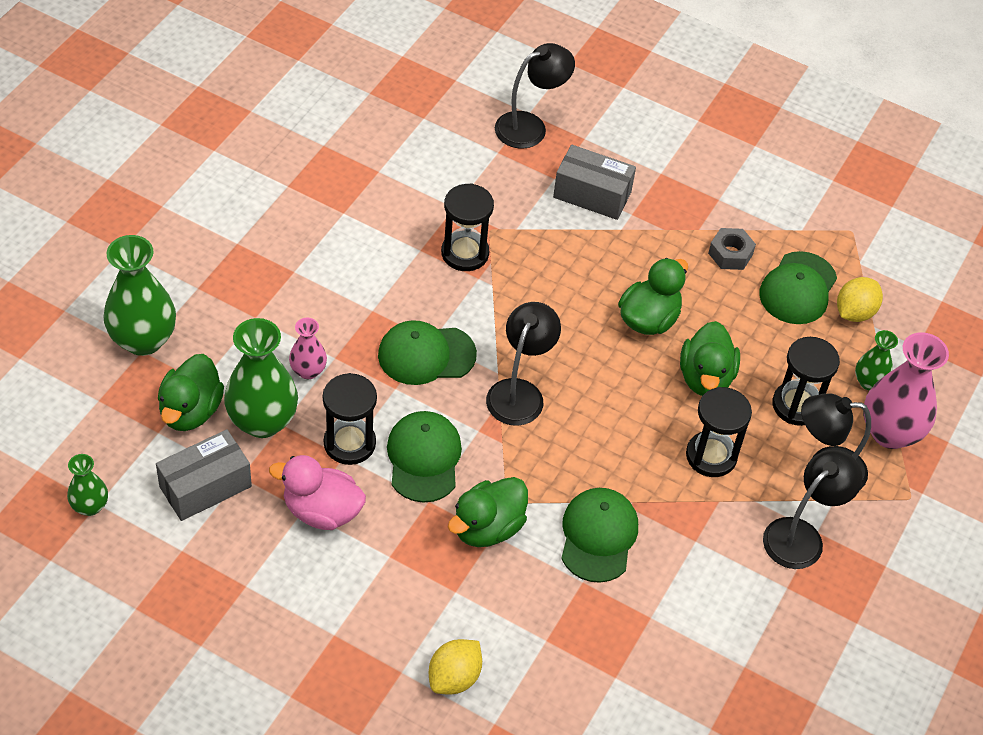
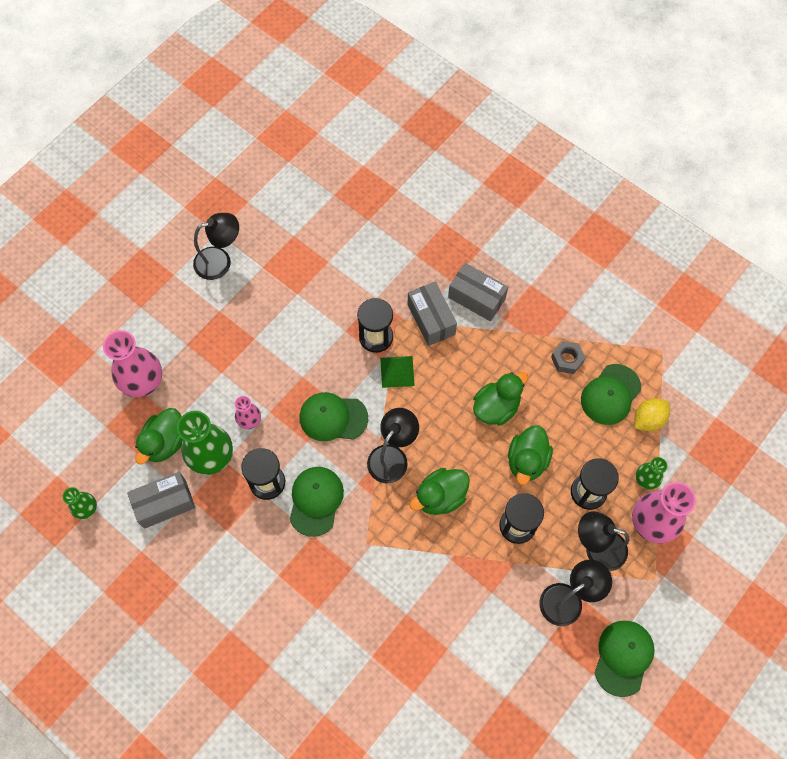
camera: 15 degrees right, 15 degrees up
green vase [104,235,176,356] -> pink vase [103,330,162,397]
pink duck [269,455,366,530] -> none
yellow lemon [429,639,482,694] -> none
green duck [448,477,528,547] -> green duck moved to [409,468,470,515]
black lamp [495,43,575,149] -> black lamp moved to [193,213,239,280]
green cap [561,488,638,583] -> green cap moved to [595,621,655,697]
none -> green pyramid [380,356,415,388]
none -> grey box [408,282,457,346]

